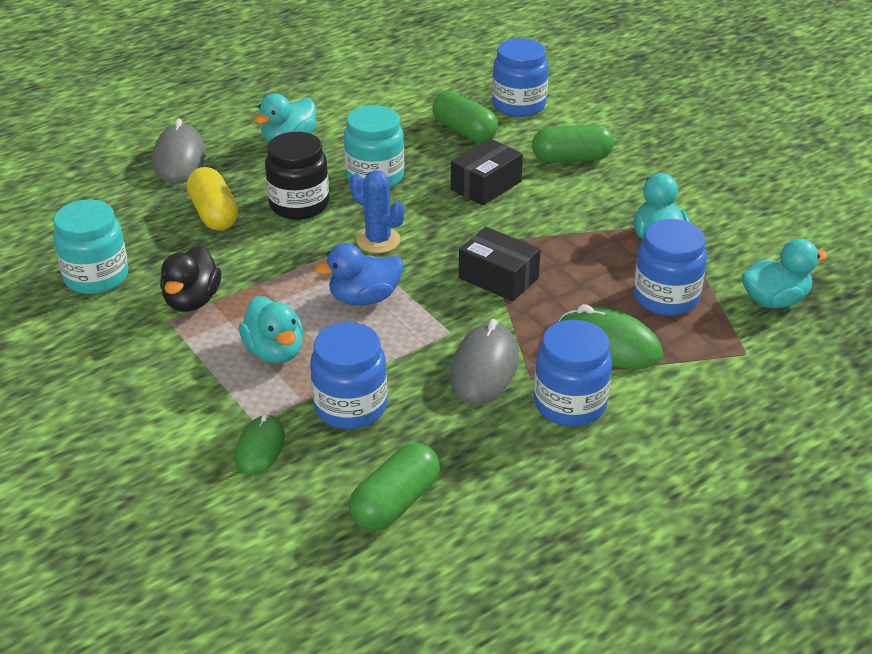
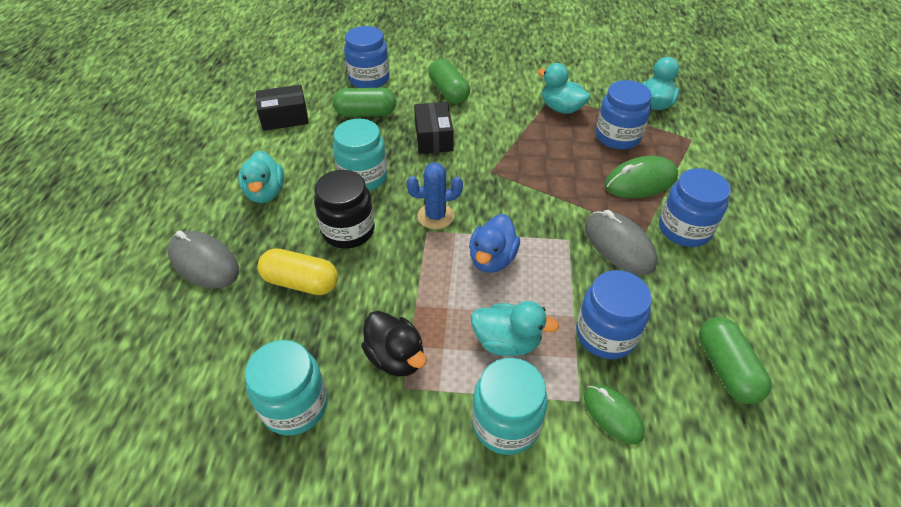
camera: 50 degrees left, 10 degrees up
black box [459,227,541,301] -> black box moved to [256,85,309,131]
green capsule [532,124,614,163] -> green capsule turned 60 degrees counterclockwise [429,59,470,104]
none -> turquoise jar [472,358,548,455]

